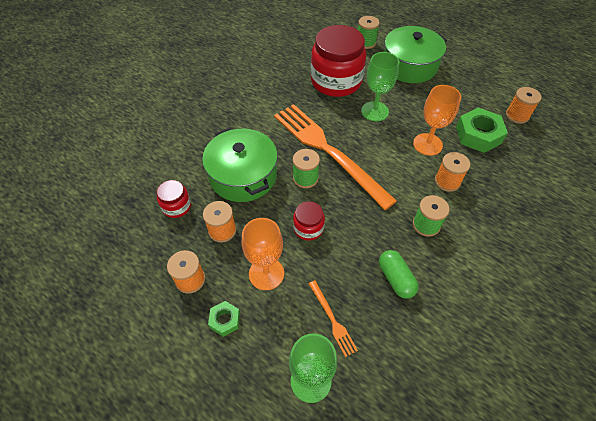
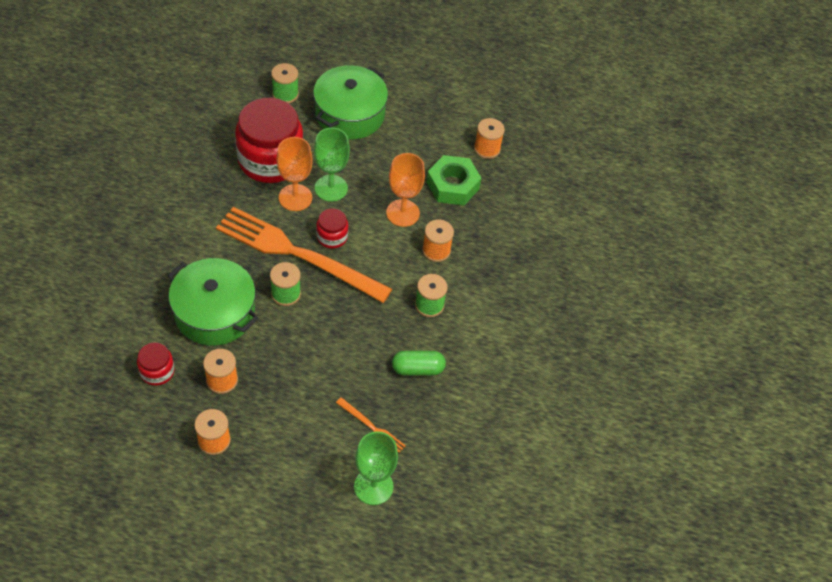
camera: 30 degrees left, 0 degrees up
green nut [208,301,240,337] -> none
orange goblet [242,218,284,290] -> orange goblet moved to [276,137,313,211]
red jar [293,201,325,241] -> red jar moved to [316,208,349,249]
green capsule [379,250,419,299] -> green capsule turned 45 degrees counterclockwise [392,351,446,375]

